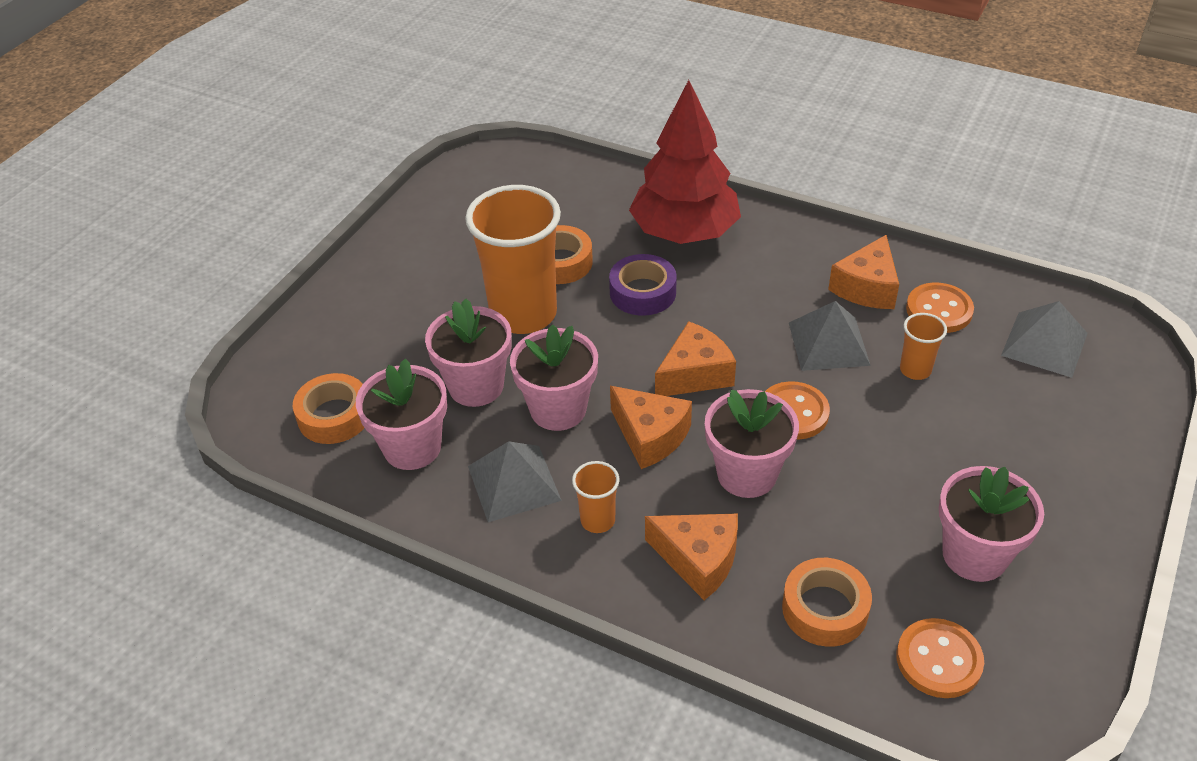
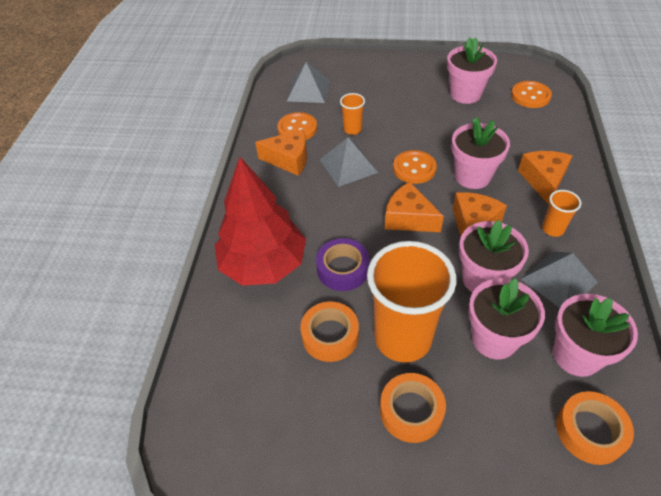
camera: 110 degrees left, 5 degrees up
orange tape [782,558,872,647] -> orange tape moved to [380,373,446,443]

